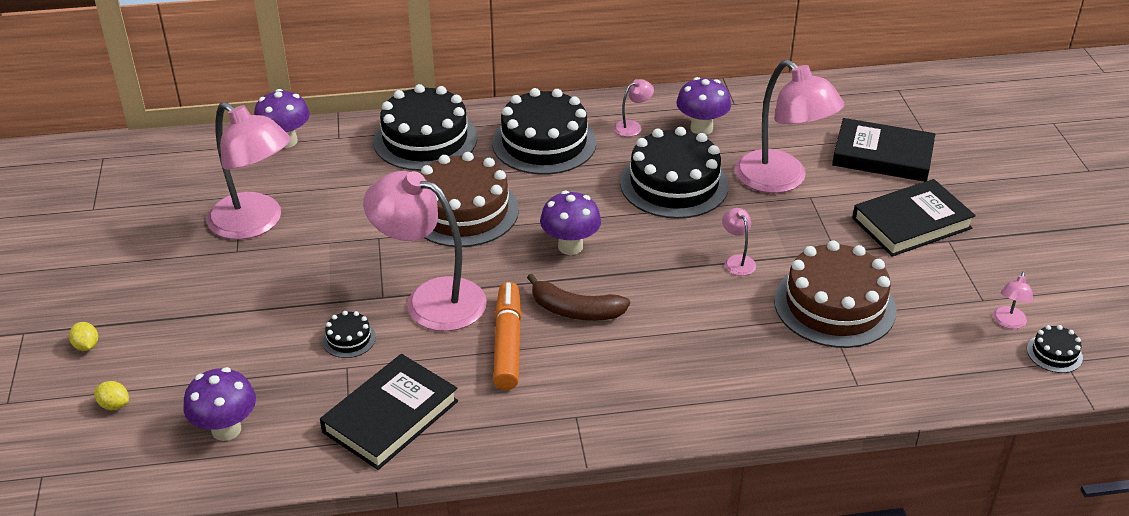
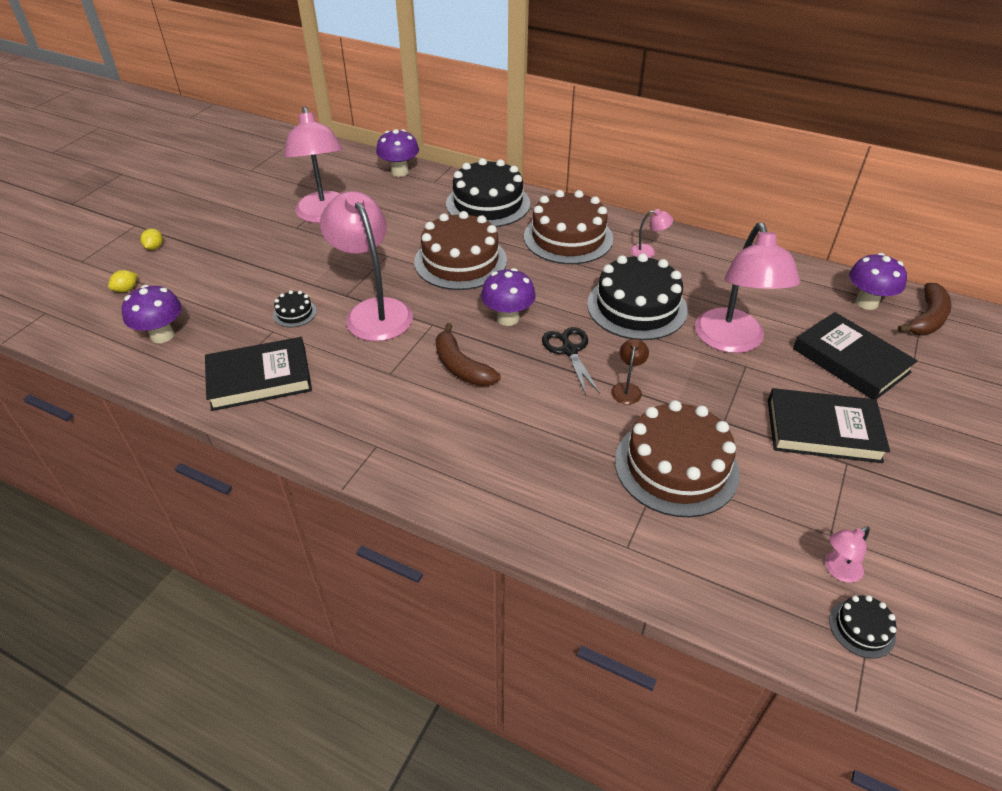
camera: 35 degrees right, 5 degrees up
yellow lemon [94,381,129,410] -> yellow lemon turned 75 degrees clockwise [108,270,138,292]
black cake [492,88,596,175] -> brown cake [524,190,613,264]
orange marker [493,282,522,390] -> none
purple mushroom [676,77,731,135] -> purple mushroom moved to [849,253,907,310]
pink lamp [722,208,756,276] -> brown lamp [611,339,649,404]
none -> black scissors [542,327,600,395]
none -> brown banana [898,283,952,335]

